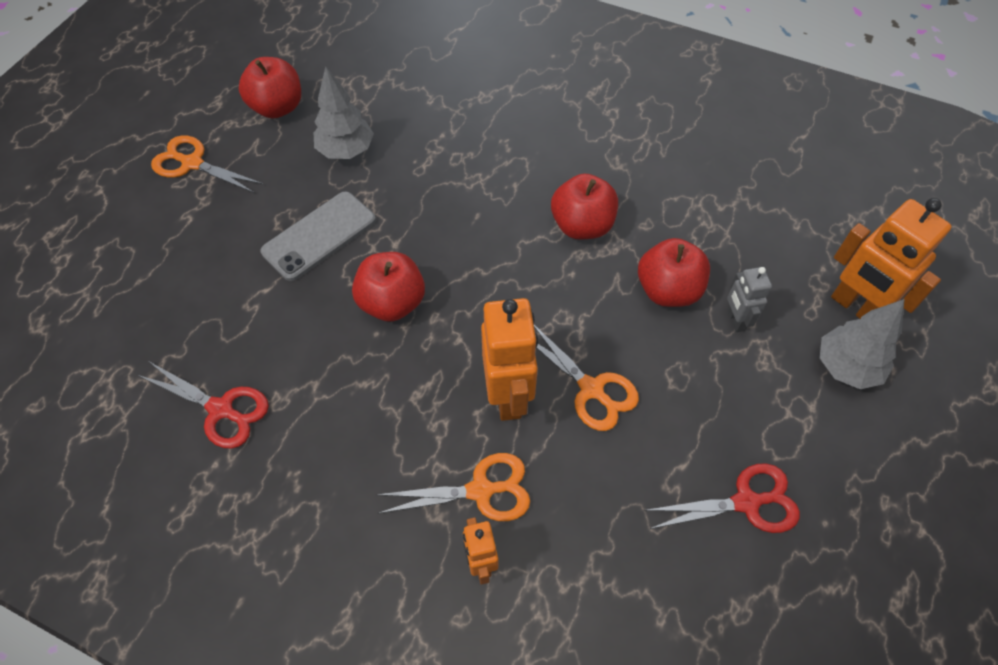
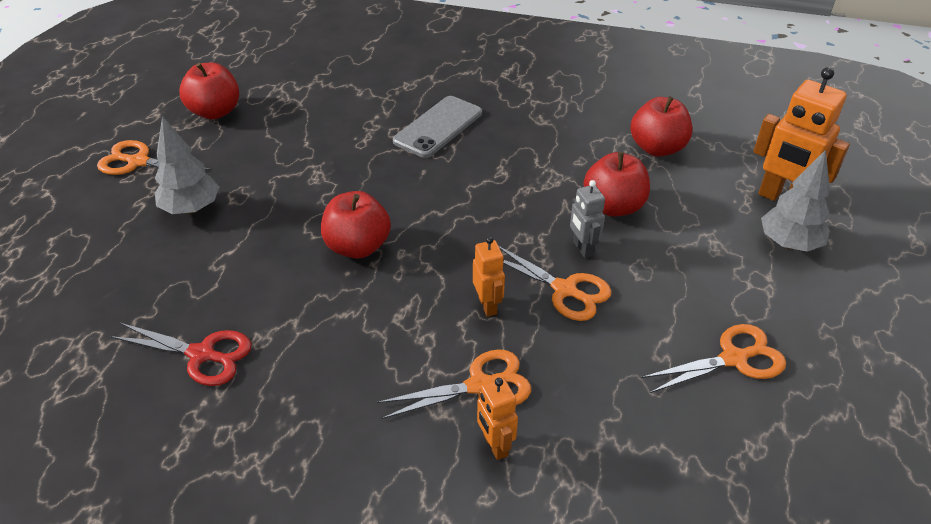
camera: 10 degrees left, 15 degrees down
grey phone [261,191,376,281] -> grey phone moved to [393,96,482,158]
grey tree [314,66,374,159] -> grey tree moved to [155,116,219,214]
orange robot [481,298,538,421] -> orange robot [473,237,505,317], size x0.55
red apple [551,174,618,240] -> red apple moved to [630,96,692,157]
red scissors [644,463,800,533] -> orange scissors [641,324,786,393]
grey robot [727,267,772,332] -> grey robot moved to [570,180,605,258]

